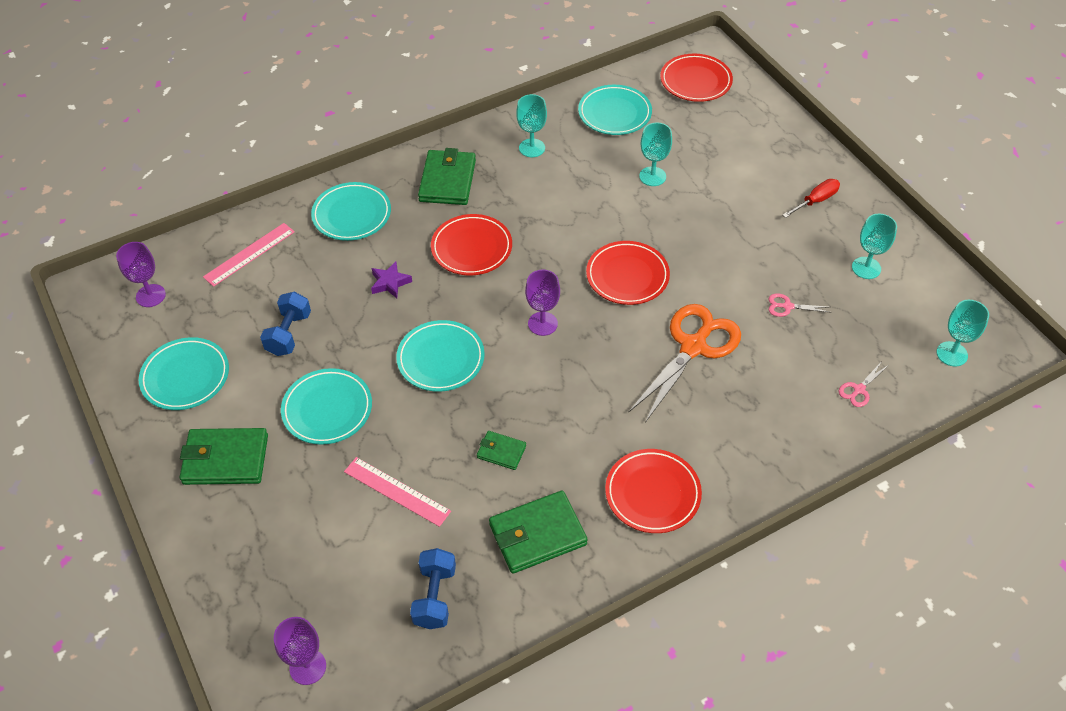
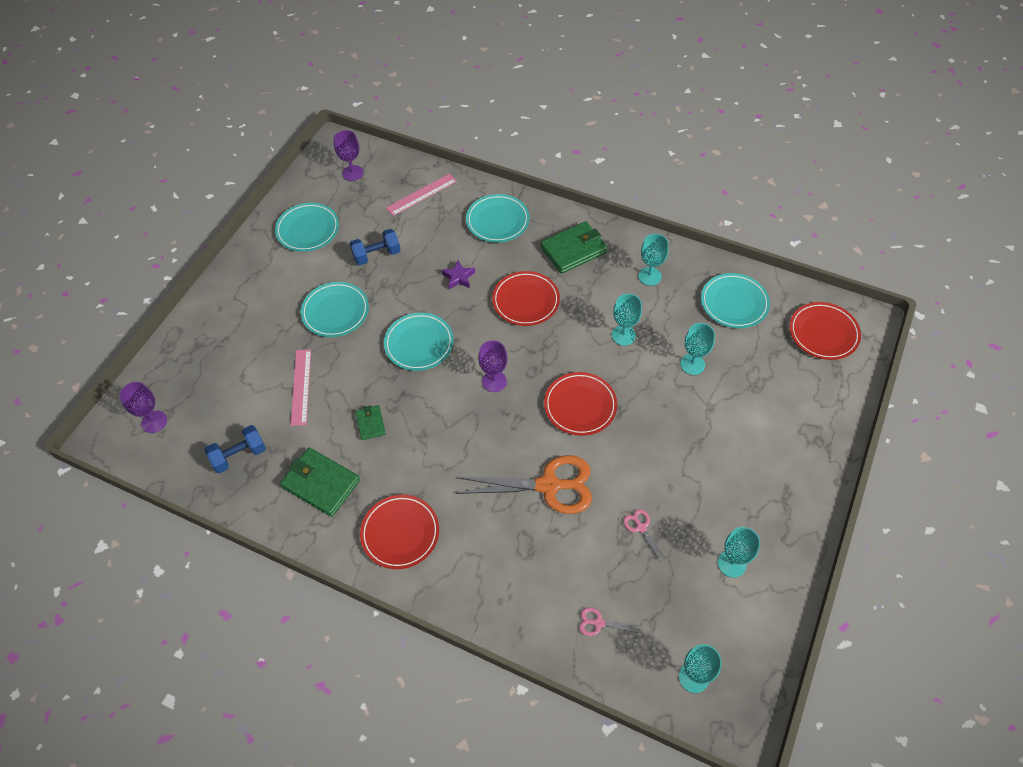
camera: 55 degrees right, 5 degrees up
green wallet [179,428,268,485] -> none
pink ruler [203,223,295,287] -> pink ruler turned 45 degrees counterclockwise [386,173,457,216]
red screwdriver [783,179,840,218] -> none
none -> turquoise goblet [612,294,642,346]

